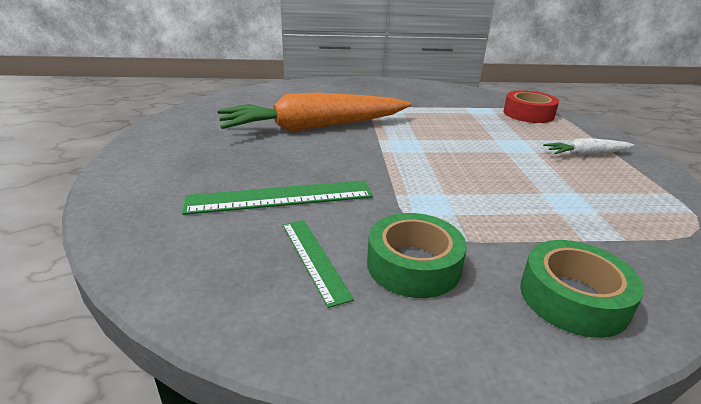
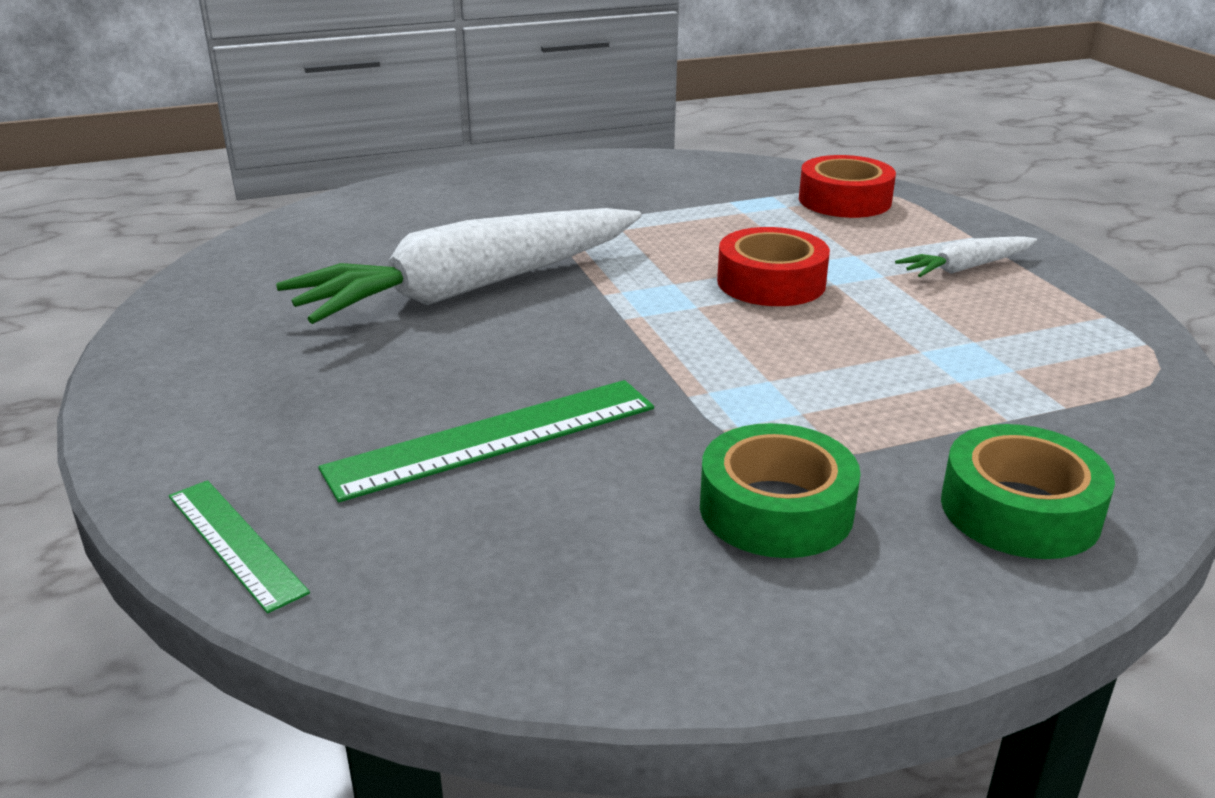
camera: 15 degrees left, 0 degrees up
orange carrot [217,93,412,132] -> white carrot [276,208,641,324]
green ruler [283,220,354,308] -> green ruler moved to [169,480,310,613]
none -> red tape [717,227,830,306]

